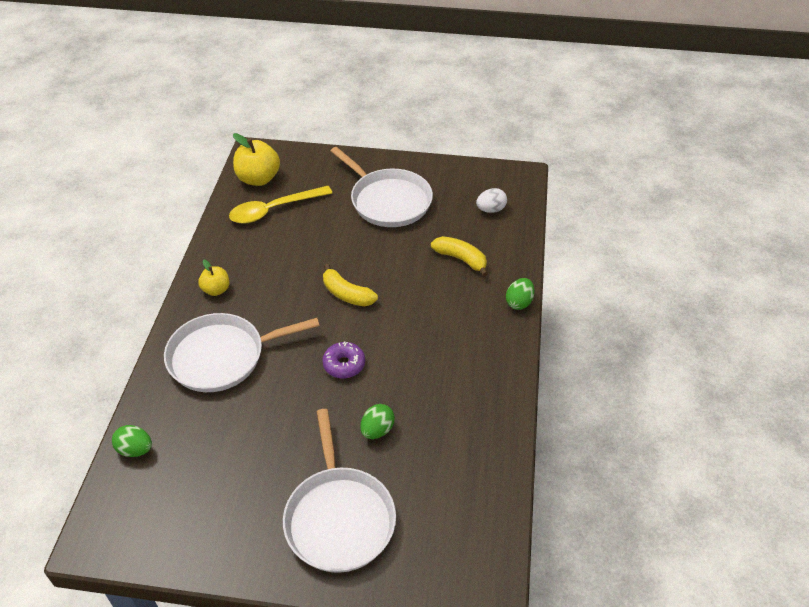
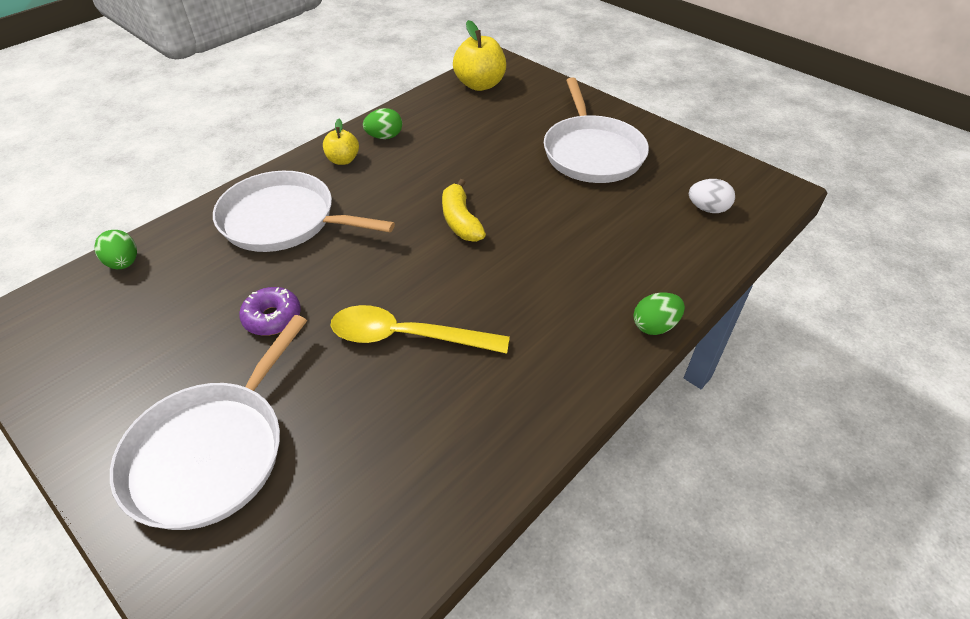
camera: 35 degrees right, 0 degrees up
yellow spoon [229,186,332,224] -> yellow spoon moved to [331,305,510,354]
purple donut [322,341,365,379] -> purple donut moved to [239,287,301,336]
green egg [360,404,395,439] -> green egg moved to [363,108,402,139]
yellow banana [431,236,488,276] -> none

